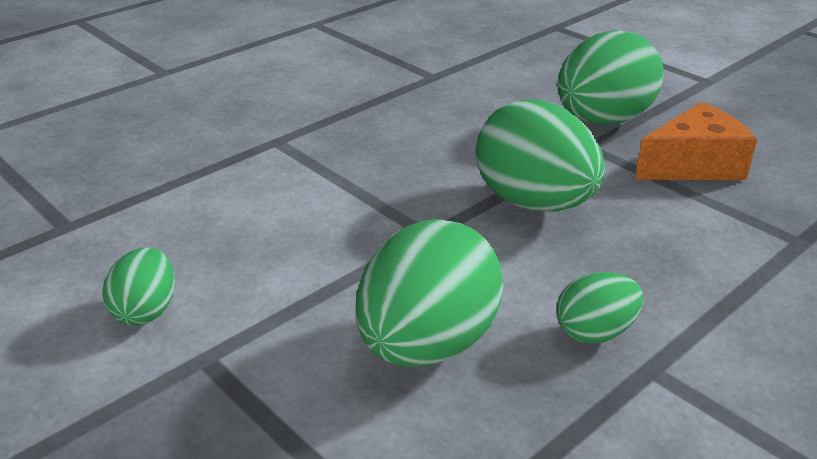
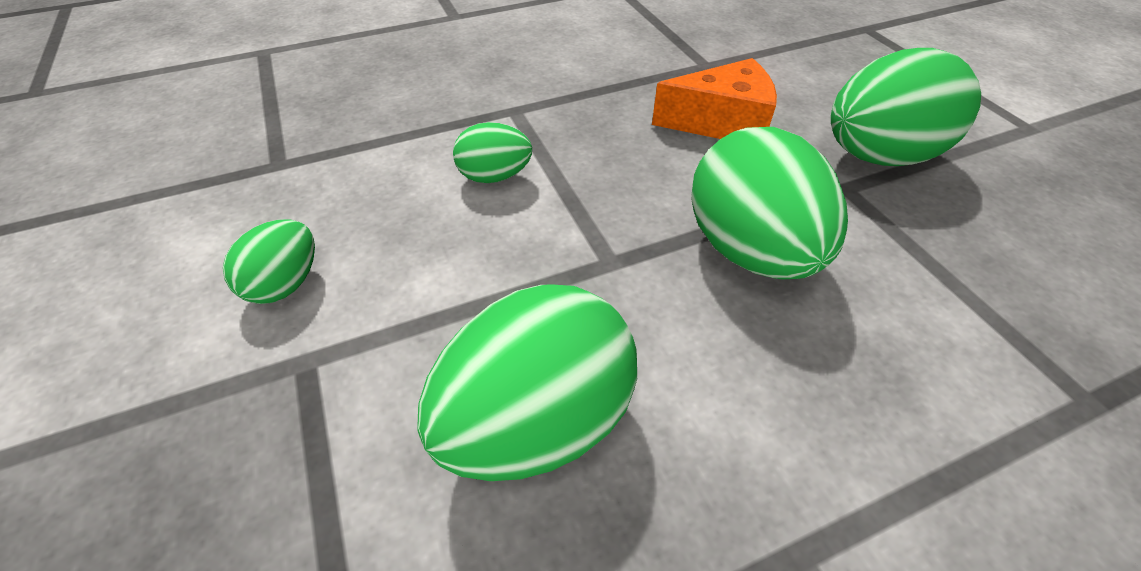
camera: 20 degrees right, 15 degrees up
green egg [556,272,643,344] -> green egg moved to [453,122,532,183]
orange cheese [635,102,757,180] -> orange cheese moved to [652,58,777,139]

